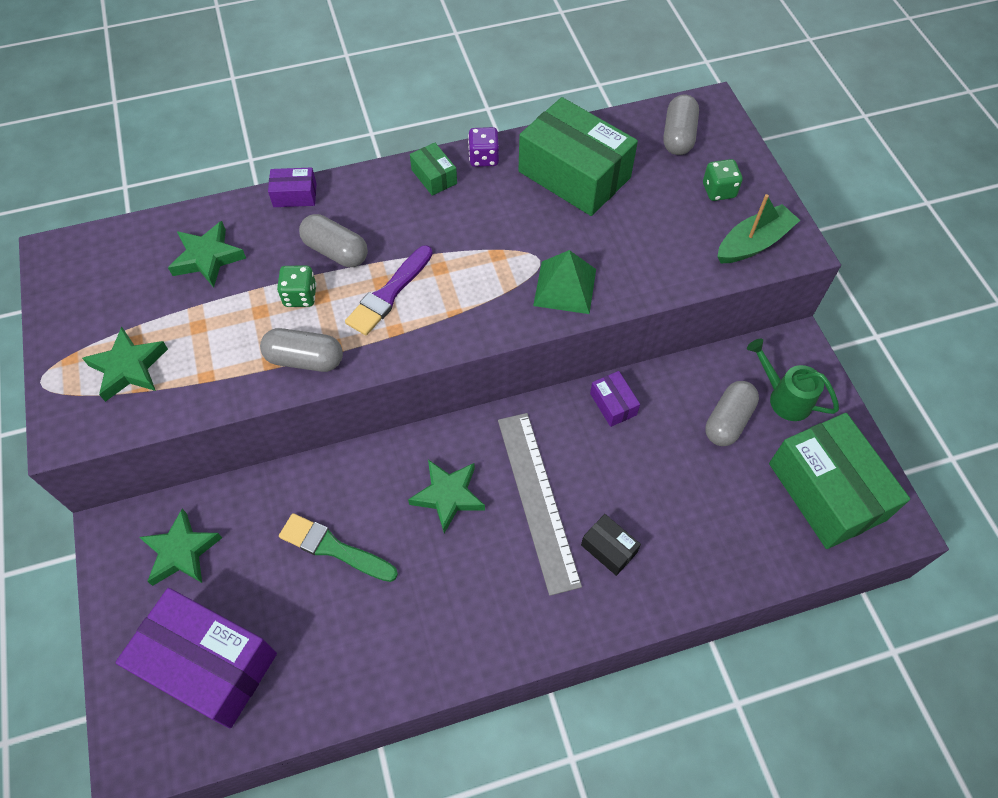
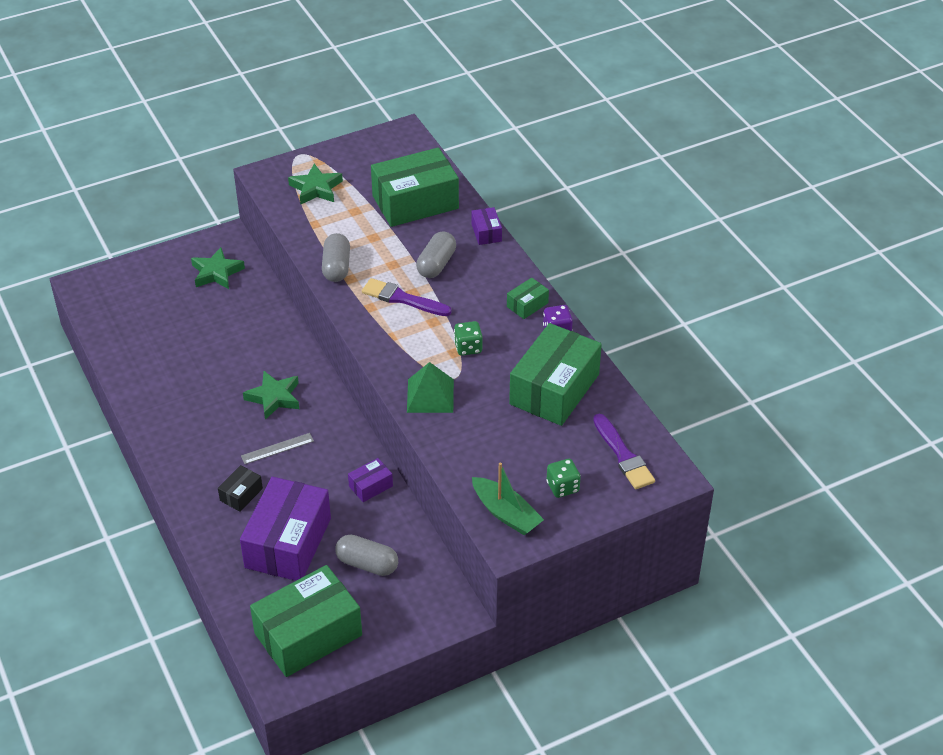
camera: 80 degrees right, 15 degrees down
purple box [116,588,277,728] -> purple box moved to [240,477,331,581]
green star [168,221,246,288] -> green box [371,148,459,227]
green dice [277,266,317,307] -> green dice moved to [454,321,483,356]
green brush [279,513,398,582] -> none
grey ruler [498,413,582,596] -> grey ruler [241,433,314,464], size x0.48
grey capsule [663,95,699,155] -> purple brush [593,414,655,489]
green watering can [747,339,839,421] -> none

